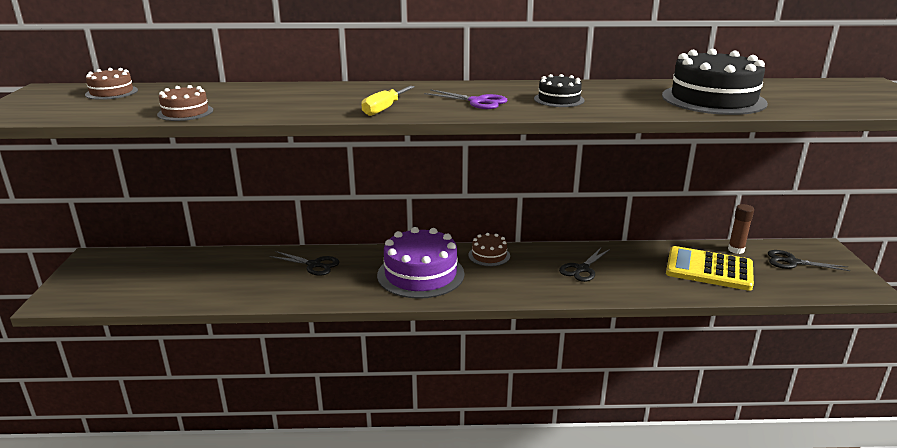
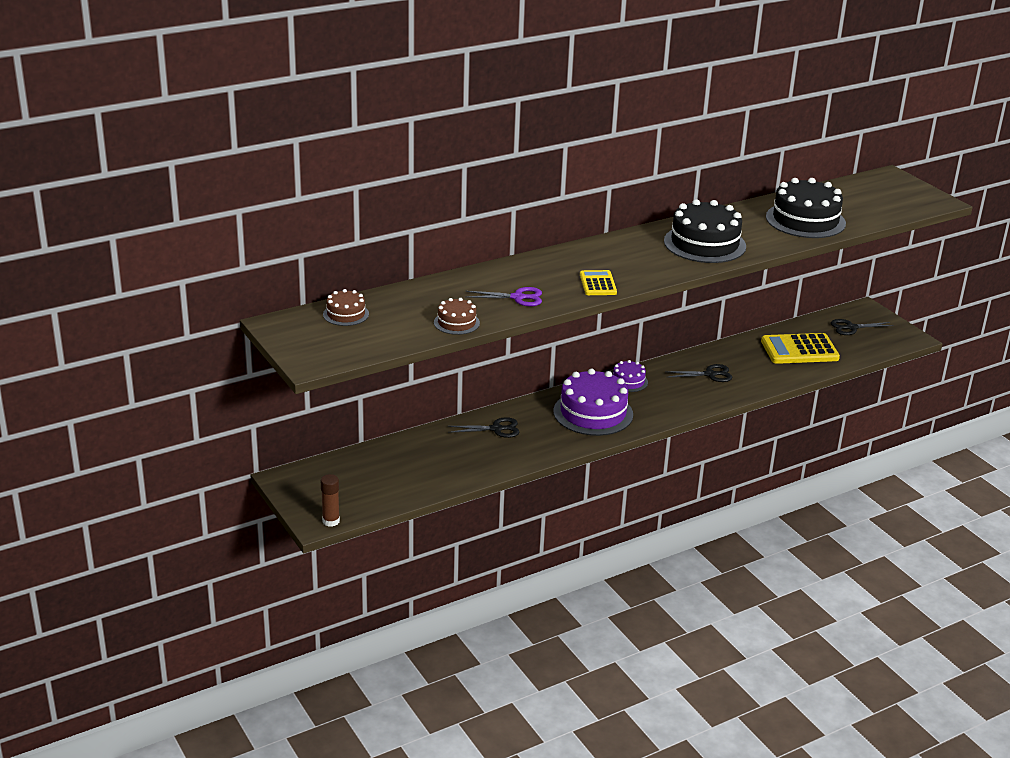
camera: 30 degrees left, 5 degrees up
yellow screwdriver [362,86,415,116] -> yellow calculator [580,270,617,295]
purple scissors [424,89,508,109] -> purple scissors moved to [466,287,542,306]
brown cake [469,233,510,266] -> purple cake [613,360,648,392]
black cake [534,74,585,107] -> black cake [664,199,746,263], size x1.98
black scissors [559,248,610,282] -> black scissors turned 105 degrees counterclockwise [665,364,732,382]
brown glue stick [728,204,754,254] -> brown glue stick moved to [321,474,340,527]

